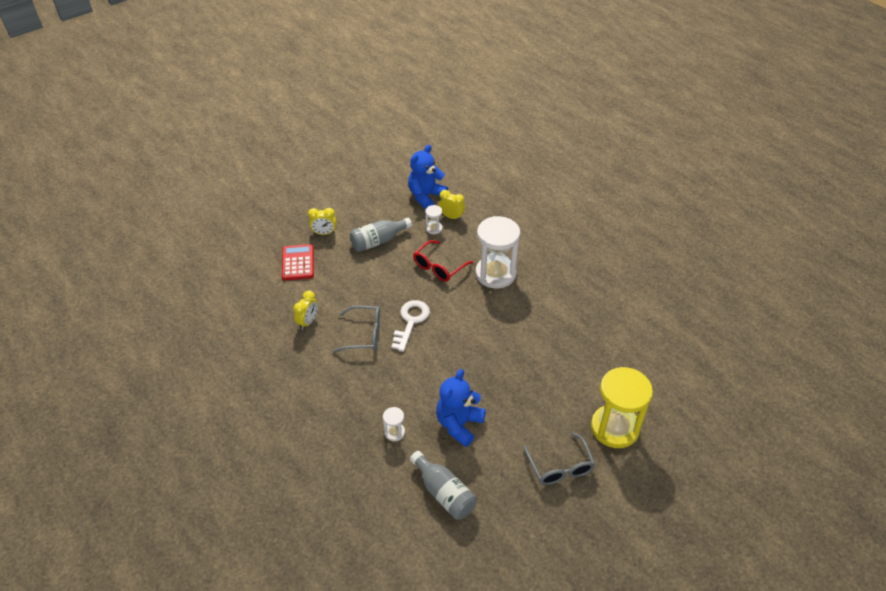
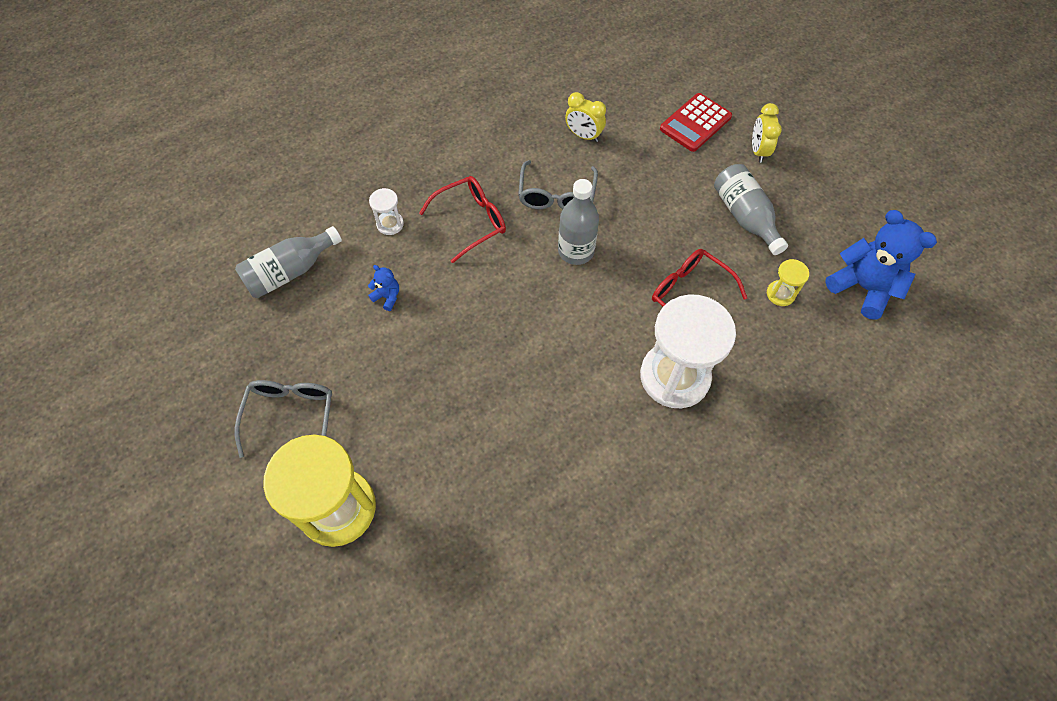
camera: 95 degrees right, 15 degrees up
red calculator [282,244,314,280] -> red calculator turned 135 degrees clockwise [660,93,732,152]
white key [391,300,430,352] -> grey bottle [558,179,599,265]
white hourglass [425,205,443,234] -> yellow hourglass [767,259,809,306]
blue teddy bear [436,369,486,447] -> blue teddy bear [368,265,399,311], size x0.45
yellow clock [439,190,465,220] -> none
grey glasses [523,432,596,485] -> grey glasses turned 105 degrees clockwise [235,380,332,458]
none -> red glasses [419,176,506,263]

